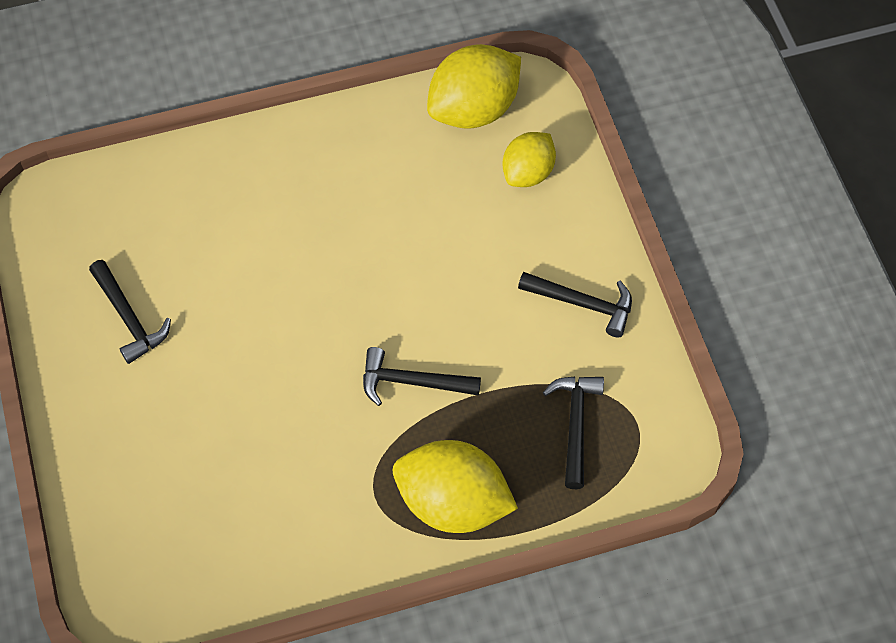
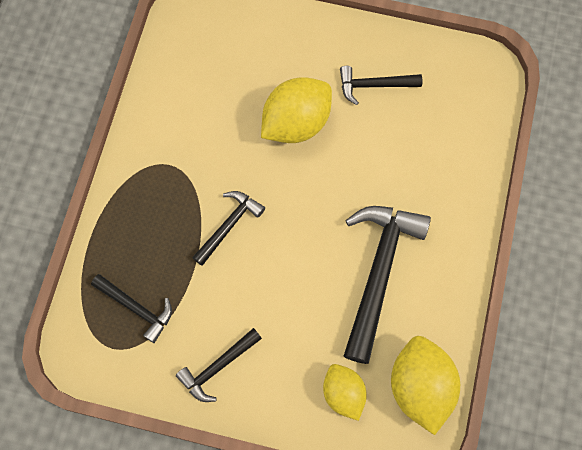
camera: 120 degrees right, 10 degrees up
yellow lemon [393,440,518,533] -> yellow lemon moved to [261,77,332,143]
none -> black hammer [344,206,431,364]

